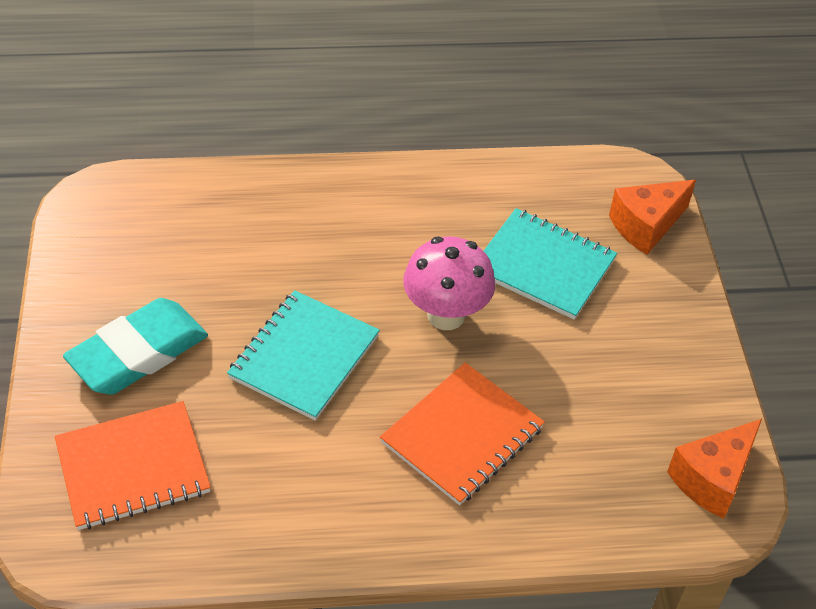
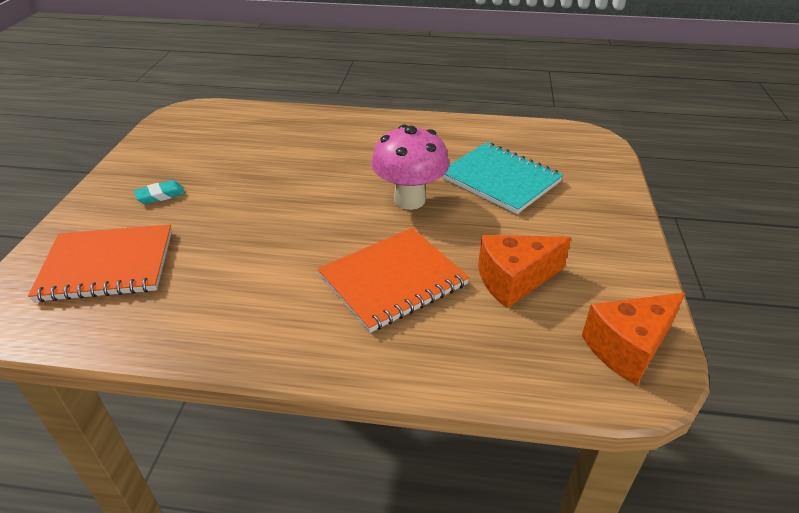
camera: 15 degrees right, 10 degrees down
turquoise eraser [63,298,208,395] -> turquoise eraser [134,180,185,204], size x0.42
turquoise notebook [227,290,380,421] -> none
orange cheese [609,180,696,255] -> orange cheese moved to [478,235,571,308]

